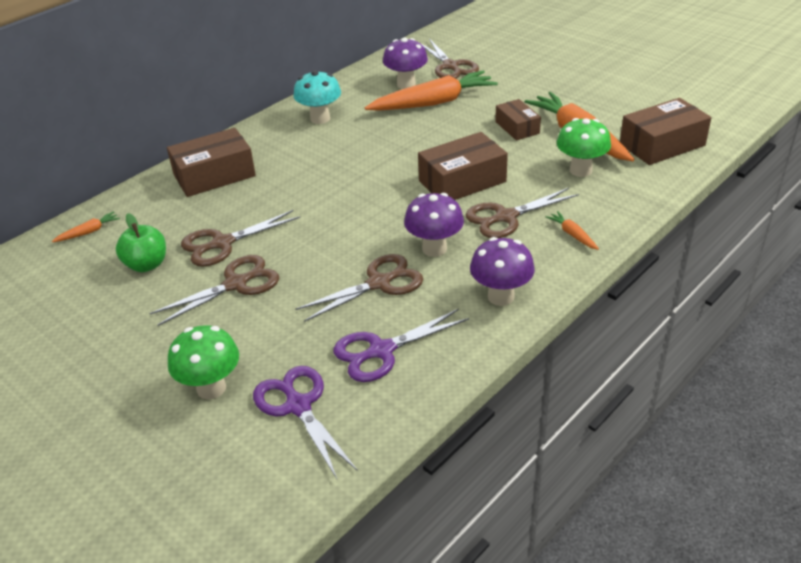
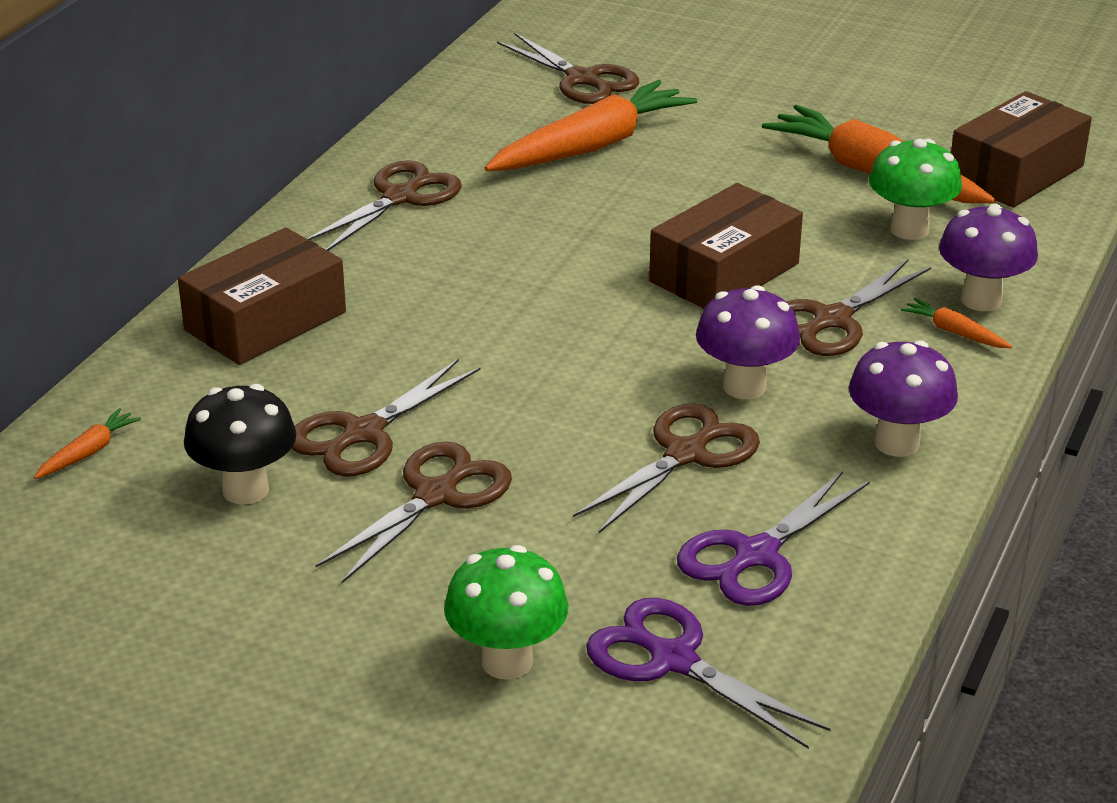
camera: 20 degrees left, 5 degrees down
green apple [116,213,166,272] -> black mushroom [184,384,296,505]
turquoise mushroom [294,70,341,124] -> brown scissors [307,160,462,251]
purple mushroom [383,38,428,89] -> purple mushroom moved to [939,203,1038,311]
brown box [495,99,541,140] -> none

